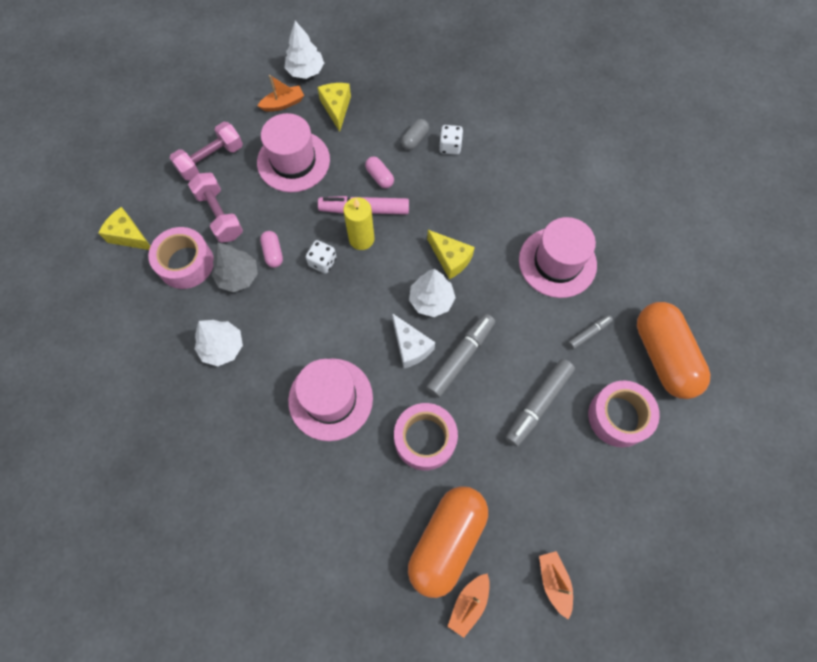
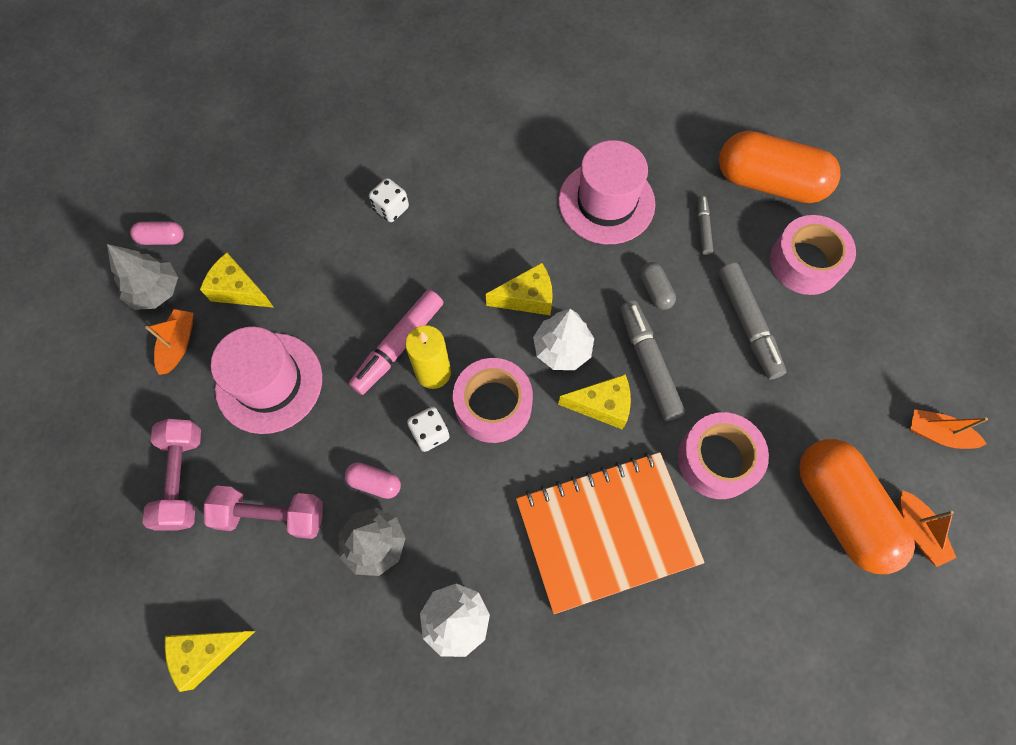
camera: 55 degrees left, 0 degrees up
pink tape [148,227,214,289] -> pink tape moved to [453,358,533,443]
white tree [284,21,324,79] -> grey tree [107,244,178,310]
pink hat [288,358,373,441] -> orange notebook [516,452,705,614]
pink capsule [365,156,394,189] -> pink capsule moved to [130,221,184,245]
white cheese [392,313,435,368] -> yellow cheese [558,374,631,430]
grey capsule [401,119,429,150] -> grey capsule moved to [640,262,676,310]

